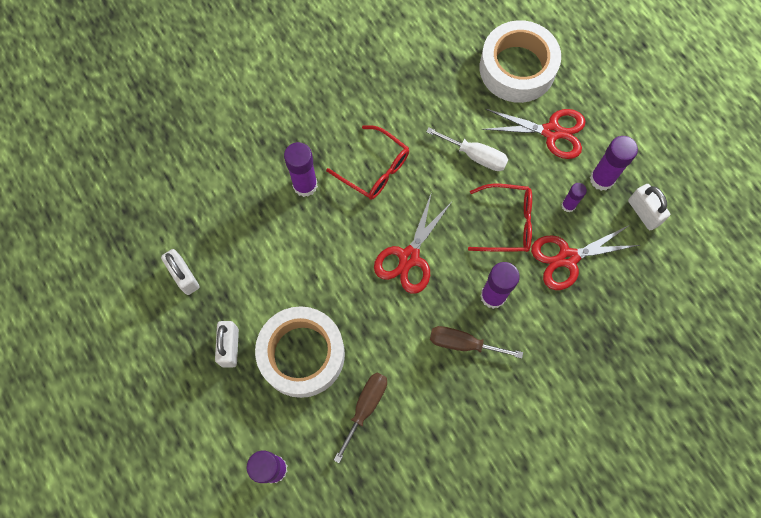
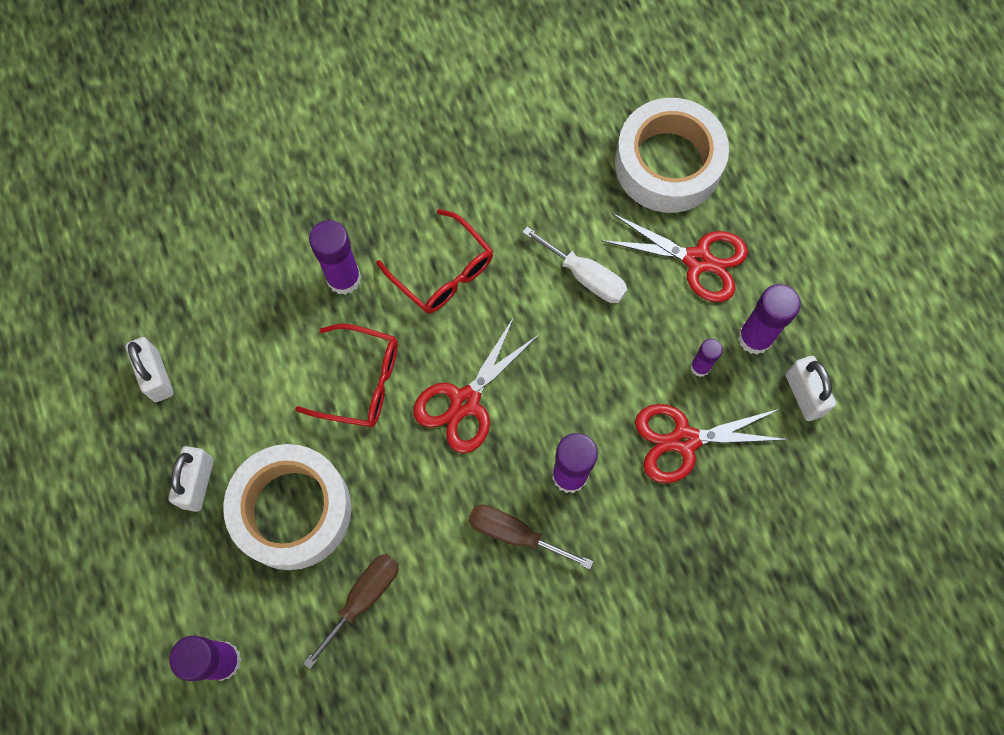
camera: 10 degrees right, 0 degrees up
red glasses [468,184,532,252] -> red glasses moved to [295,324,398,427]

